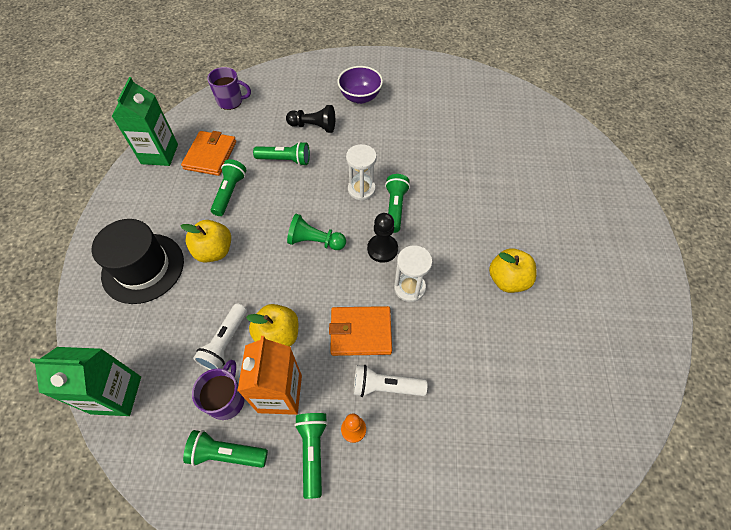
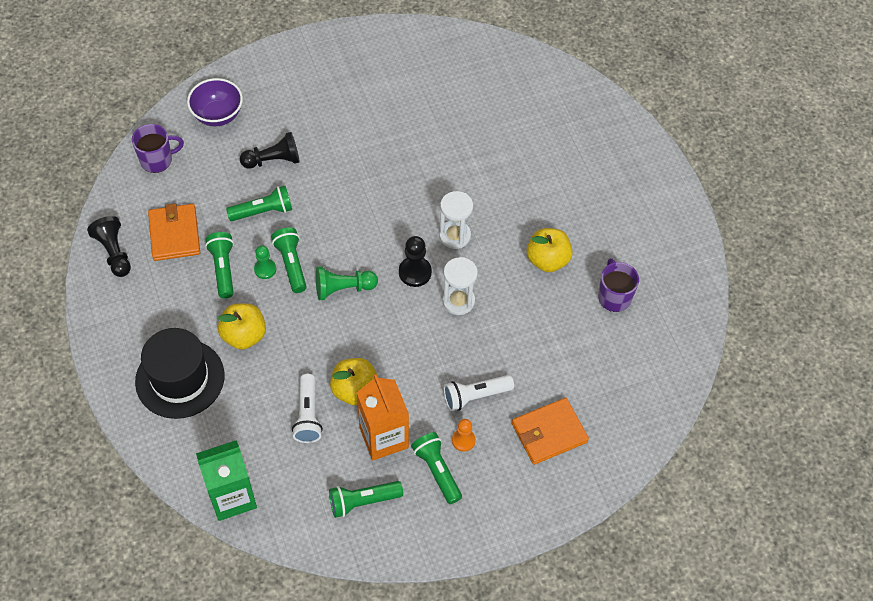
camera: 25 degrees left, 0 degrees up
green carton [112,77,178,166] -> black pawn [87,216,131,277]
purple mug [192,360,245,420] -> purple mug moved to [598,258,639,312]
orange wallet [329,306,392,356] -> orange wallet moved to [512,398,589,465]
purple bowl [337,66,383,104] -> purple bowl moved to [187,78,243,126]
white hourglass [346,144,377,201] -> white hourglass moved to [439,191,473,249]
green flashlight [385,174,410,233] -> green flashlight moved to [271,227,307,293]
none -> green pawn [254,245,276,279]

